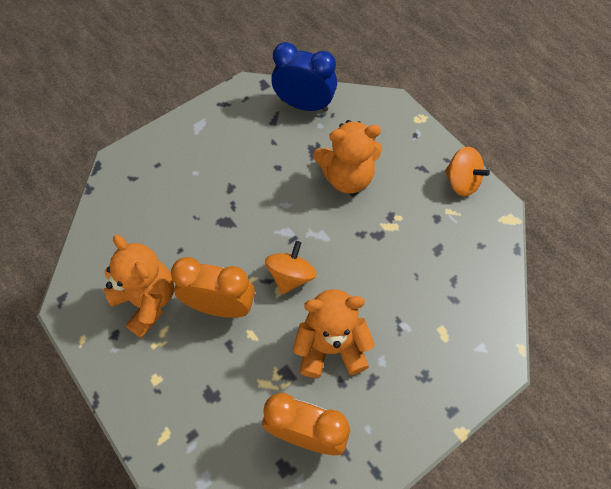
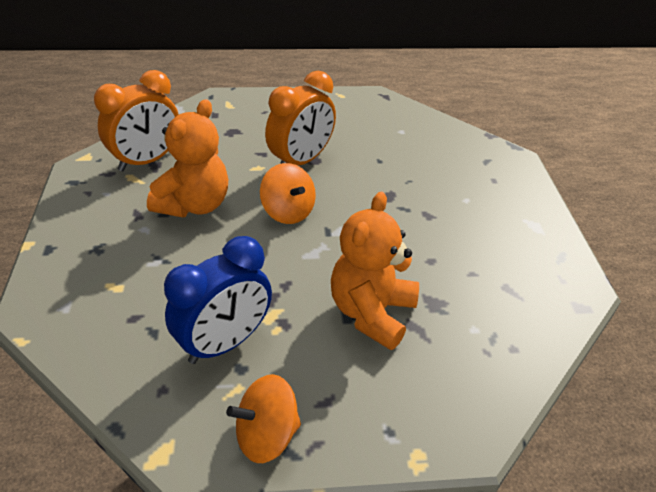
camera: 120 degrees right, 20 degrees down
orange teddy bear [104,235,174,338] -> none
blue clock [271,42,337,112] -> blue clock moved to [164,236,272,364]

